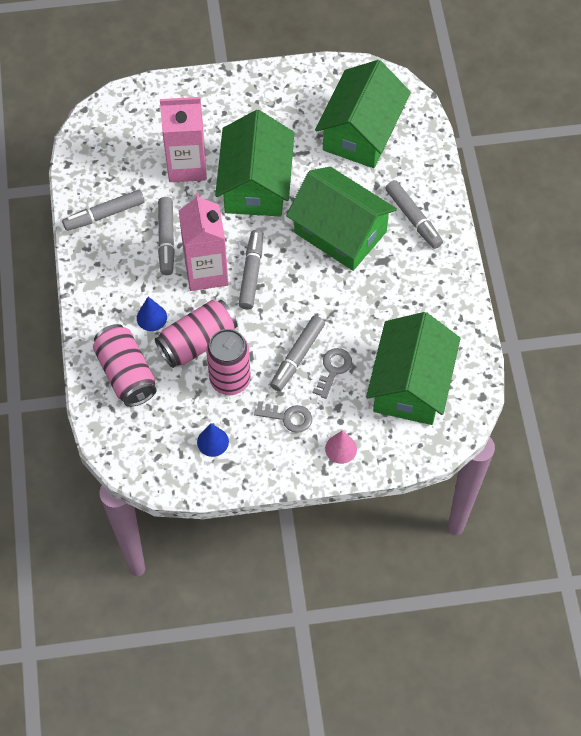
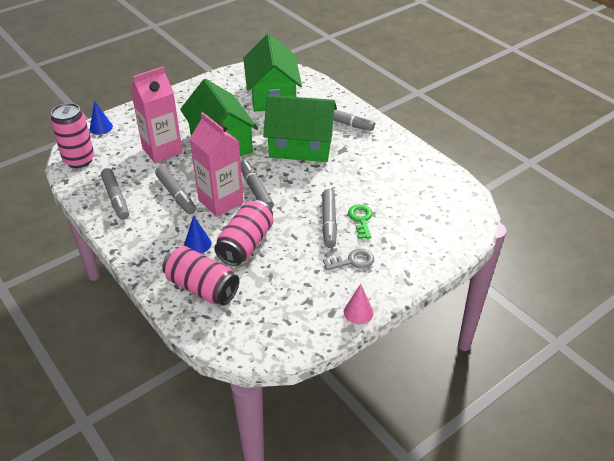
camera: 30 degrees left, 20 degrees down
grey marker [62,190,145,231] -> grey marker turned 60 degrees counterclockwise [101,168,129,220]
blue cone [197,423,229,457] -> blue cone moved to [90,100,113,135]
pink can [206,329,251,395] -> pink can moved to [51,103,94,168]
grey key [313,348,352,399] -> green key [348,205,373,239]
pink cone [325,430,357,464] -> pink cone moved to [344,284,373,324]
green house [366,312,461,425] -> none

